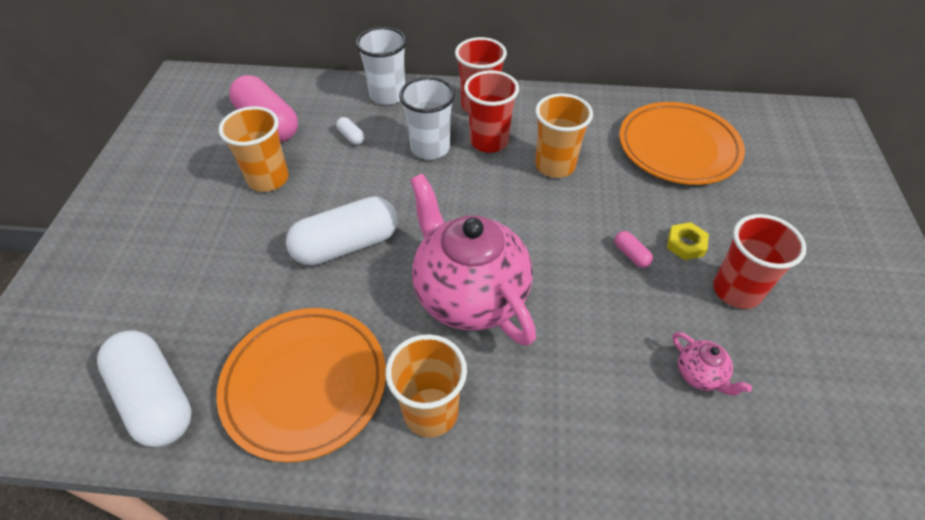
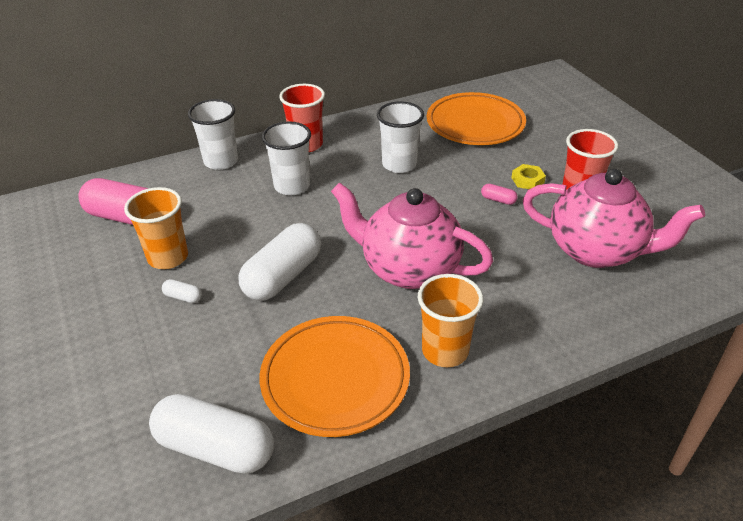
camera: 30 degrees left, 10 degrees down
white capsule [336,117,365,145] -> white capsule moved to [162,279,202,303]
red cup [464,70,519,153] -> none
orange cup [535,93,593,178] -> white cup [377,101,424,173]
pink teapot [673,332,752,396] -> pink teapot [523,169,705,268], size x2.47

